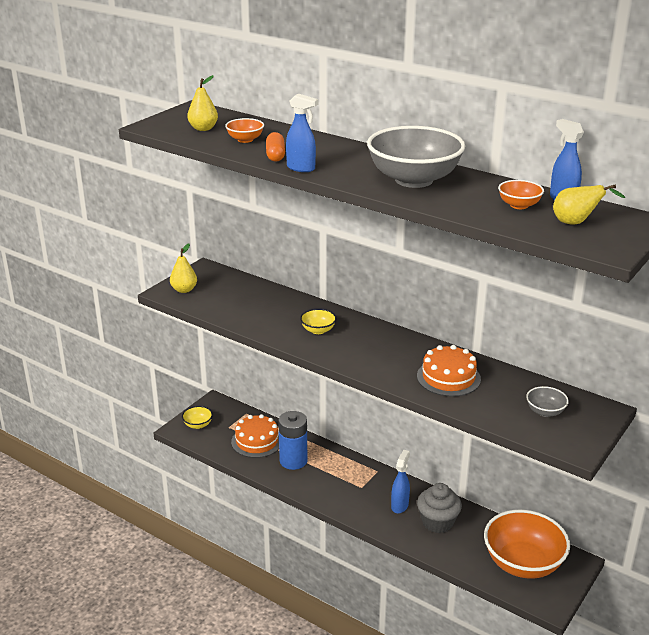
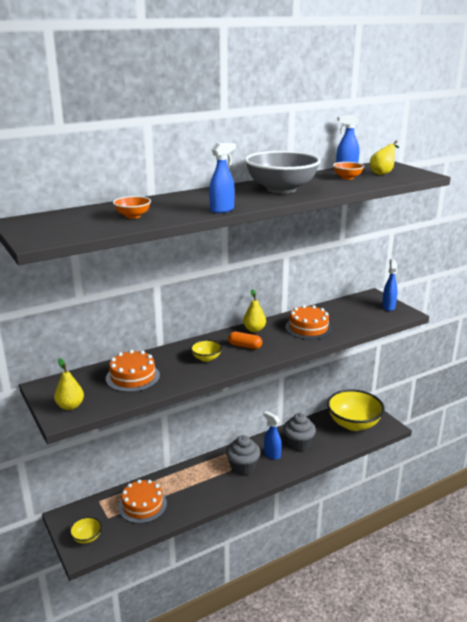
camera: 65 degrees left, 5 degrees down
yellow pear [187,75,218,131] -> yellow pear moved to [243,289,266,332]
orange capsule [266,132,285,162] -> orange capsule moved to [228,332,262,349]
blue battery [278,411,307,470] -> none
orange bowl [484,510,570,579] -> yellow bowl [327,389,385,431]
grey bowl [526,386,569,417] -> none
none -> orange cake [106,350,160,392]
none -> grey cupcake [226,435,260,475]
none -> blue spray bottle [382,259,397,311]

